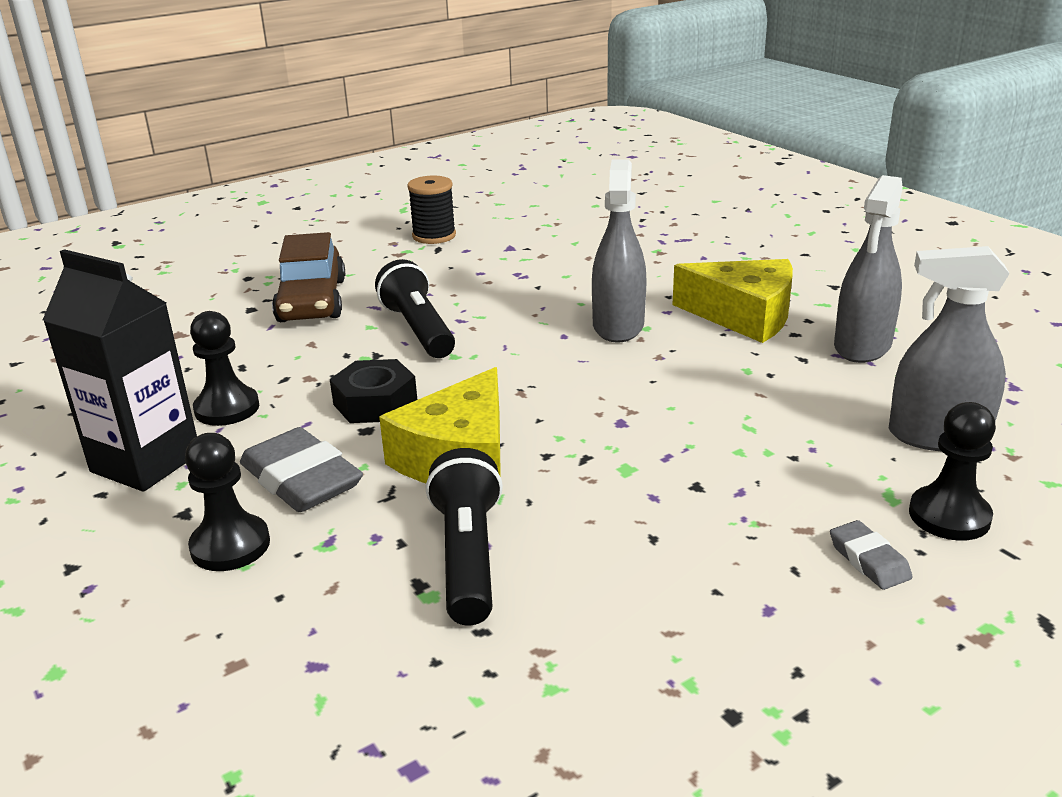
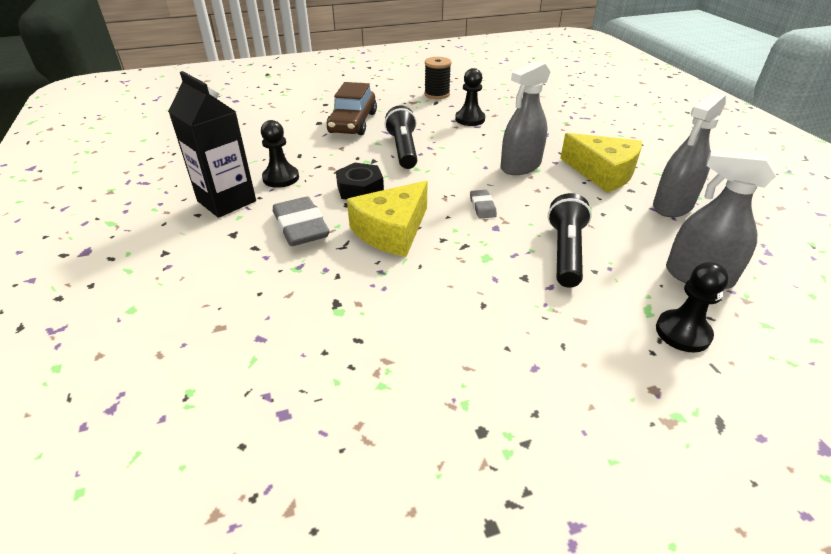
camera: 15 degrees right, 10 degrees up
black pawn [185,433,270,571] -> black pawn moved to [455,68,485,126]
black flashlight [426,448,503,625] -> black flashlight moved to [548,193,592,288]
grey spray bottle [592,160,647,343] -> grey spray bottle turned 150 degrees counterclockwise [501,61,550,175]
grey eraser [830,520,913,590] -> grey eraser moved to [470,190,497,219]

